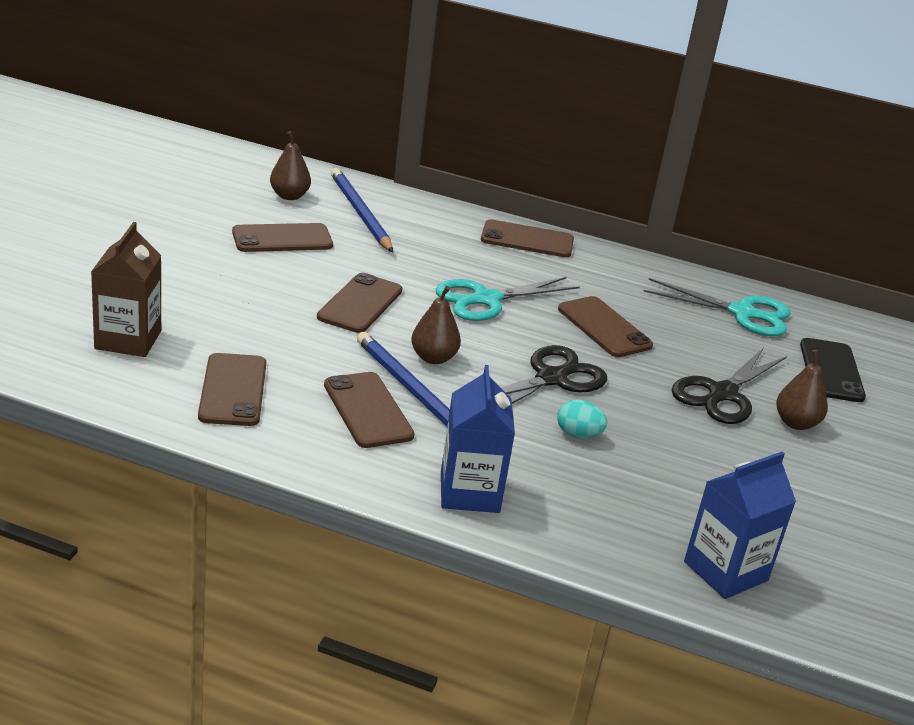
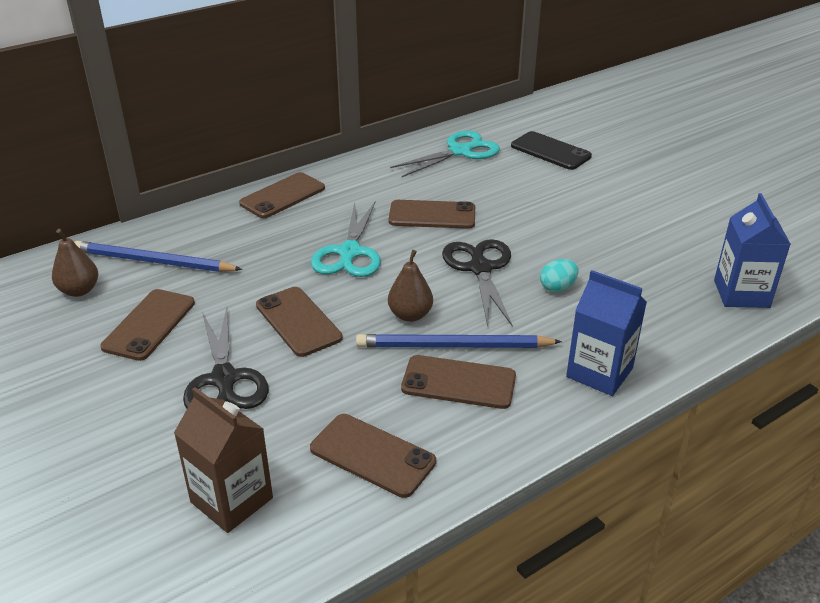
camera: 50 degrees left, 5 degrees up
black scissors [672,348,787,424] -> black scissors moved to [183,307,269,409]
brown pear [776,350,828,430] -> none

